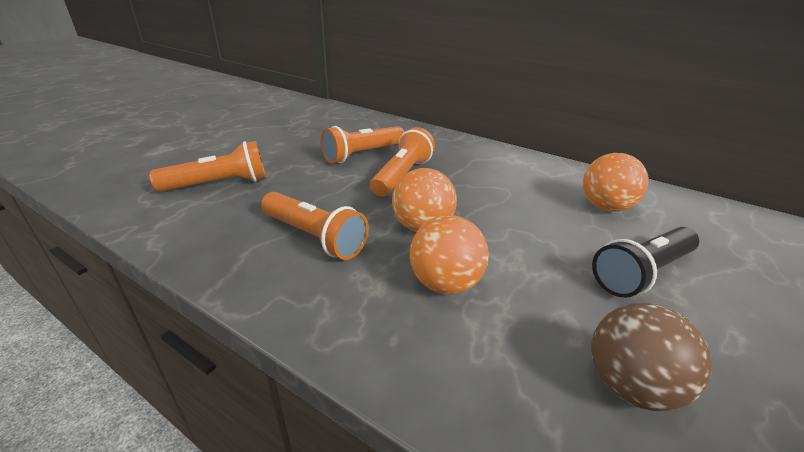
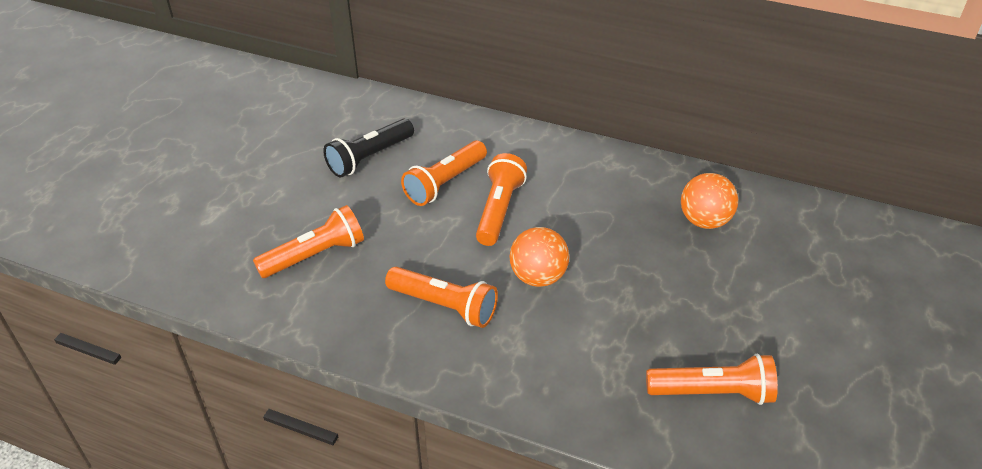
camera: 10 degrees left, 10 degrees up
orange ball [409,215,489,294] -> none
brown ball [591,303,712,411] -> orange flashlight [646,354,778,405]
black flashlight [592,227,699,298] -> black flashlight moved to [323,119,414,177]

